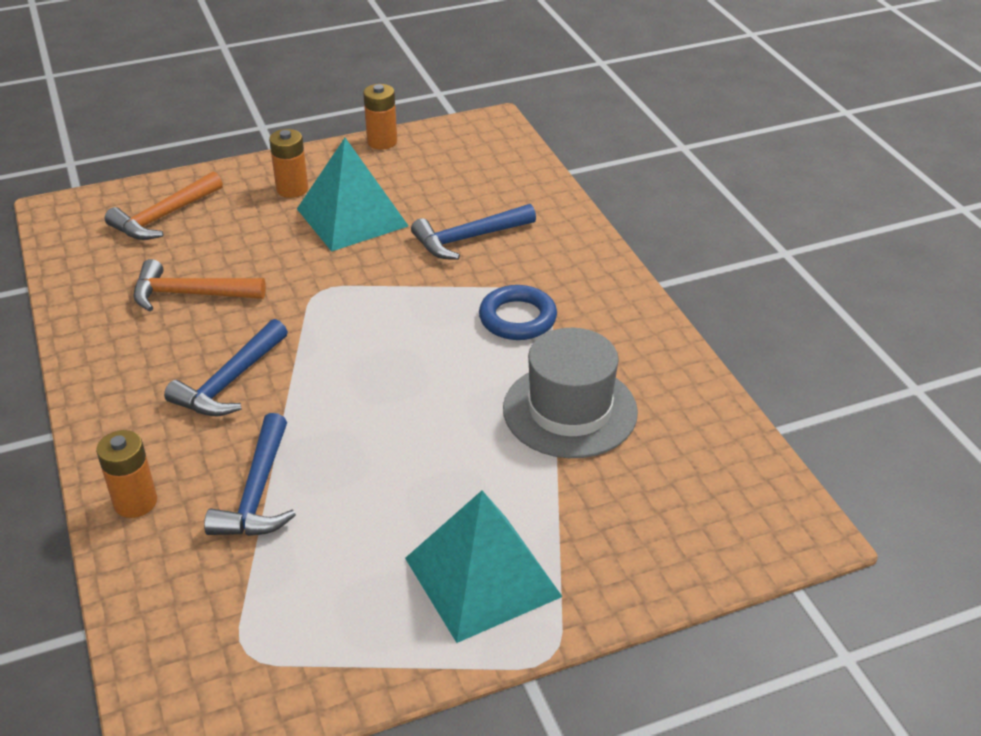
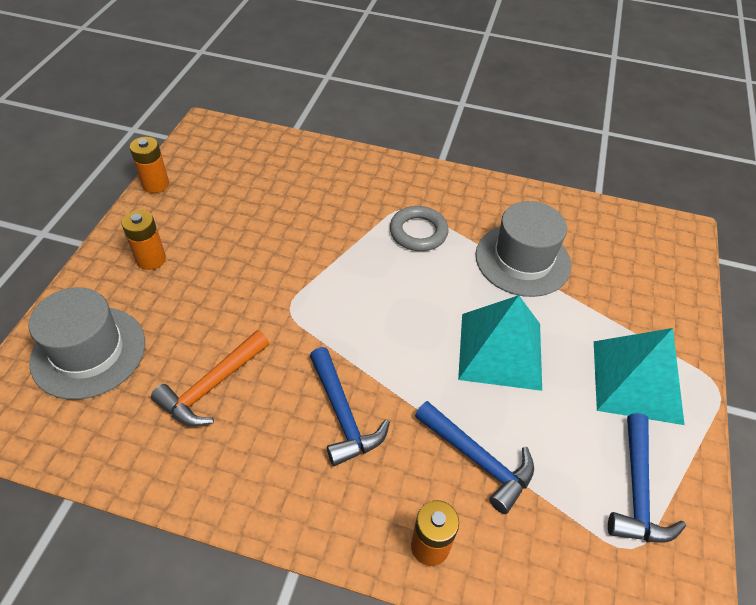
camera: 55 degrees left, 10 degrees up
orange hammer [105,171,223,240] -> grey hat [28,287,145,400]
turquoise pyramid [297,138,408,252] -> turquoise pyramid moved to [458,295,542,391]
blue hammer [411,204,536,260] -> blue hammer moved to [608,413,686,543]
blue ring [479,285,557,340] -> grey ring [390,206,449,251]

